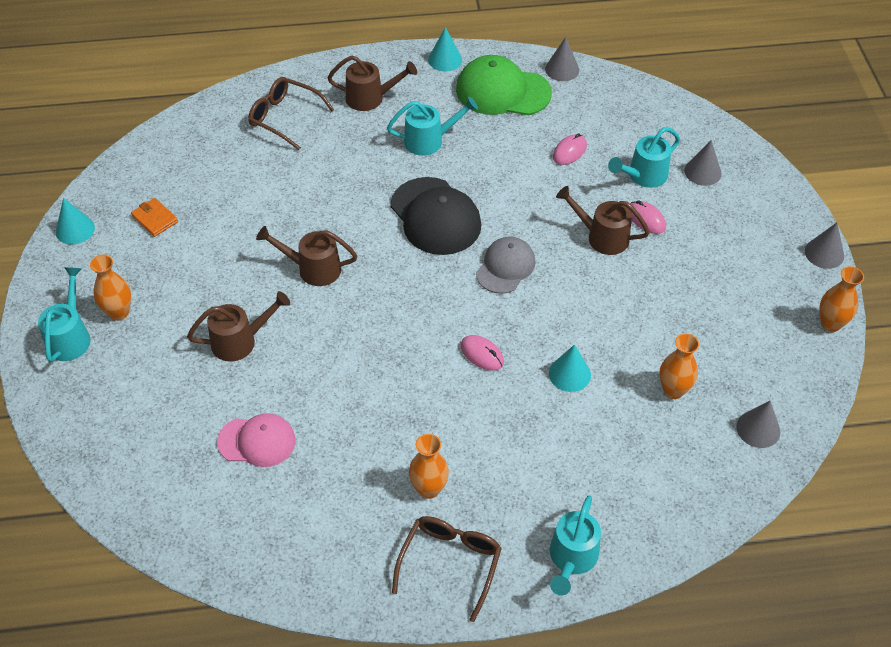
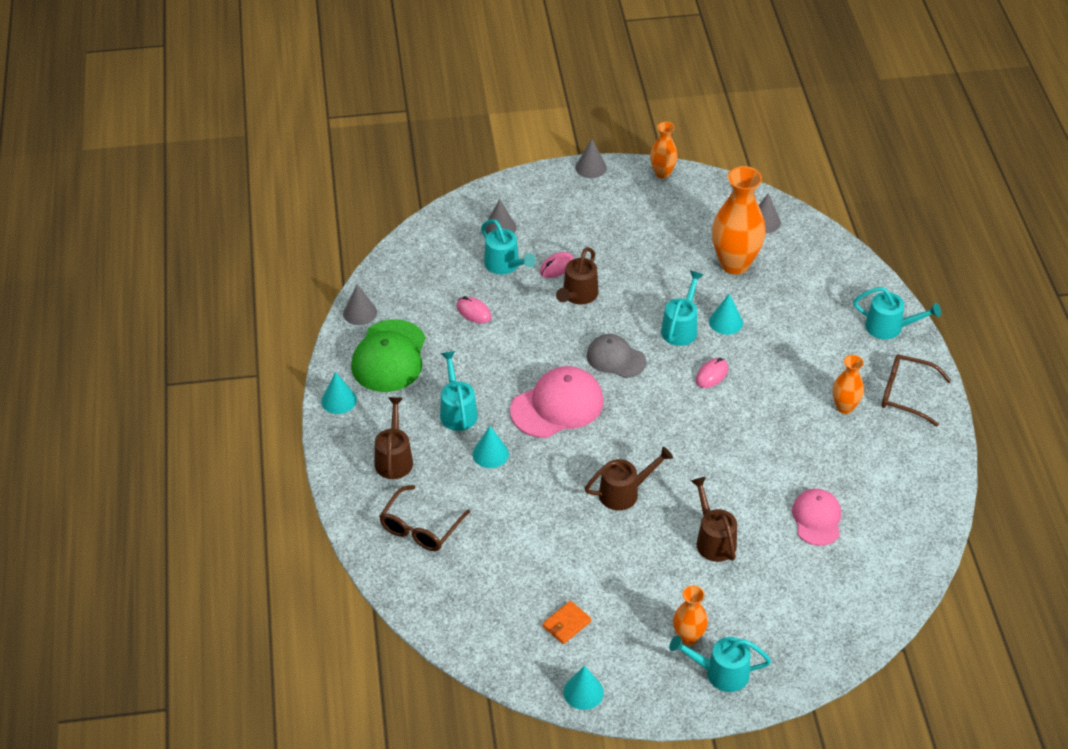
camera: 90 degrees left, 5 degrees down
brown watering can [256,226,358,286] -> brown watering can turned 120 degrees counterclockwise [585,447,673,511]
black cap [390,177,481,255] -> pink cap [510,366,604,438]
orange vase [659,333,699,399] -> orange vase [712,166,766,274], size x1.83
none -> turquoise cone [472,426,509,468]
none -> turquoise watering can [661,271,704,346]

